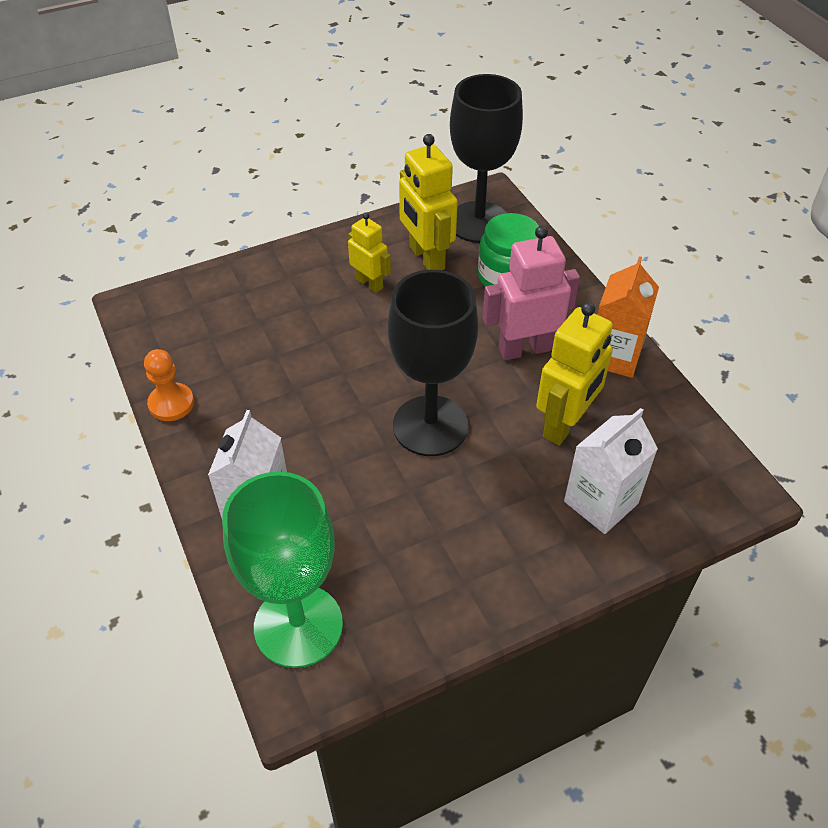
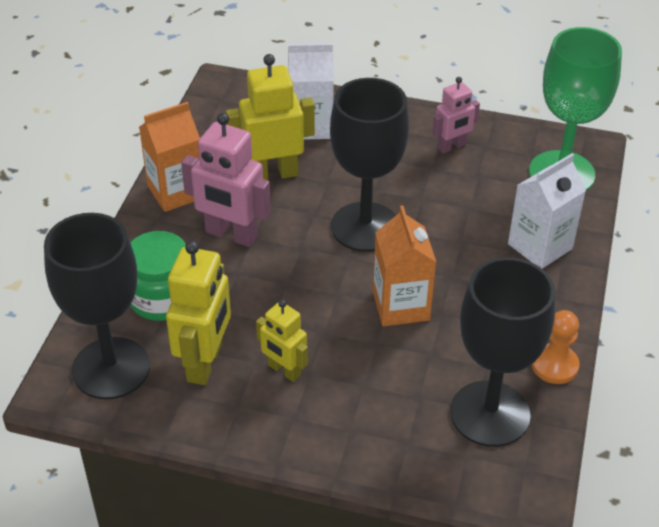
camera: 140 degrees left, 5 degrees down
yellow robot [348,212,391,293] -> yellow robot turned 45 degrees counterclockwise [256,300,308,382]
none -> orange carton [373,206,436,326]
none -> pink robot [432,77,480,154]
none -> black goblet [450,257,555,447]

